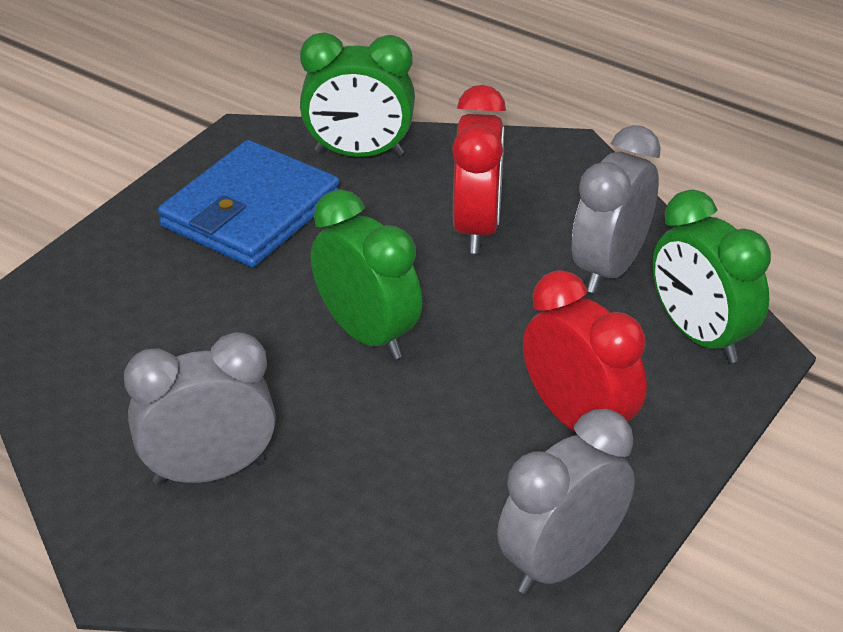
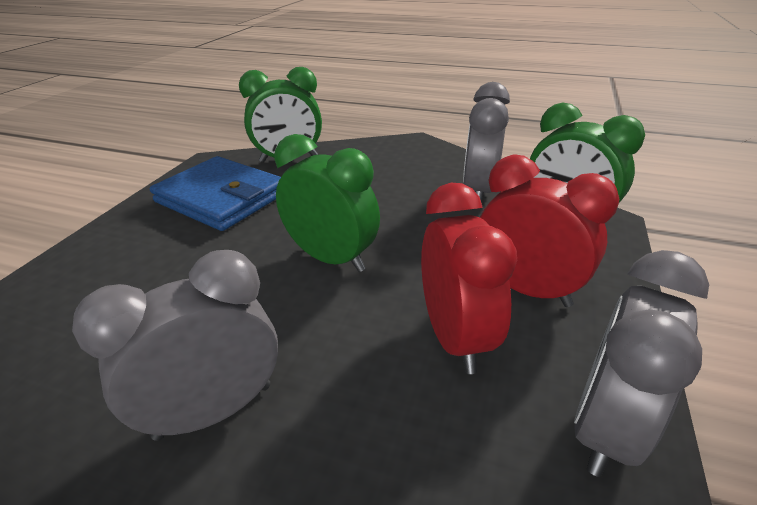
camera: 15 degrees left, 5 degrees down
blue wallet [158,140,339,267] -> blue wallet turned 75 degrees counterclockwise [150,156,281,231]
red clock [452,85,506,254] -> red clock moved to [421,183,517,374]

